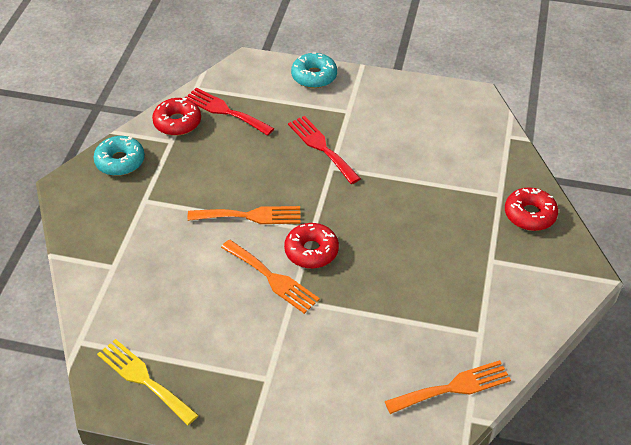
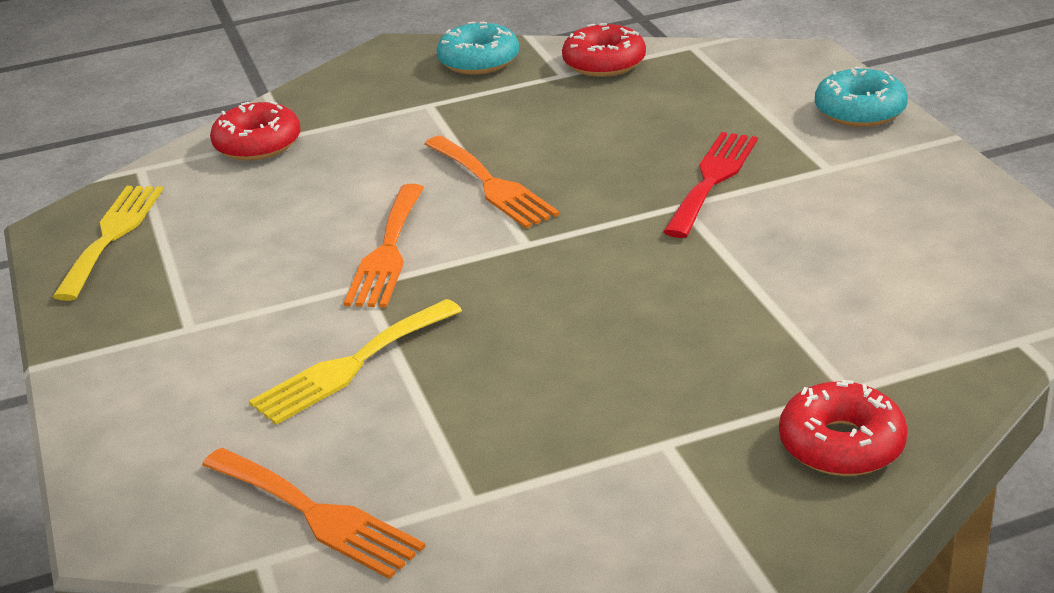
camera: 60 degrees right, 15 degrees down
red fork [185,88,274,136] -> none
red donut [284,223,339,269] -> red donut moved to [210,101,301,161]
none -> yellow fork [249,299,462,425]

